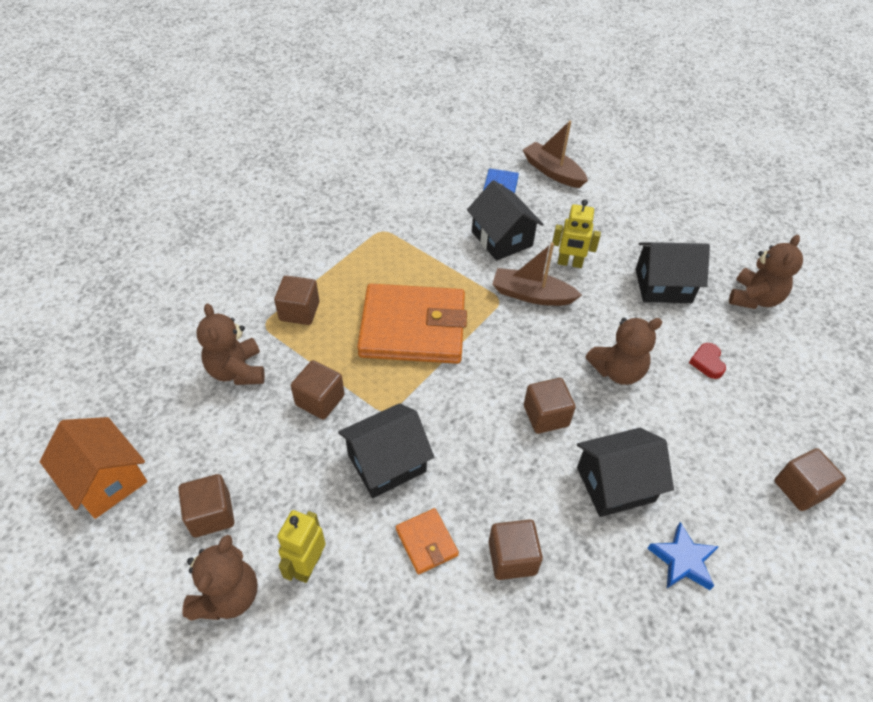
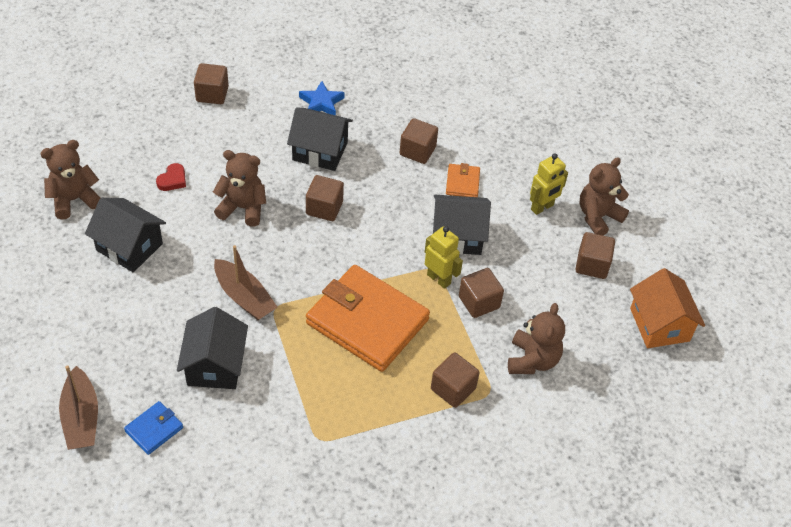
camera: 150 degrees left, 0 degrees up
yellow robot [552,199,601,268] -> yellow robot moved to [425,226,463,289]

